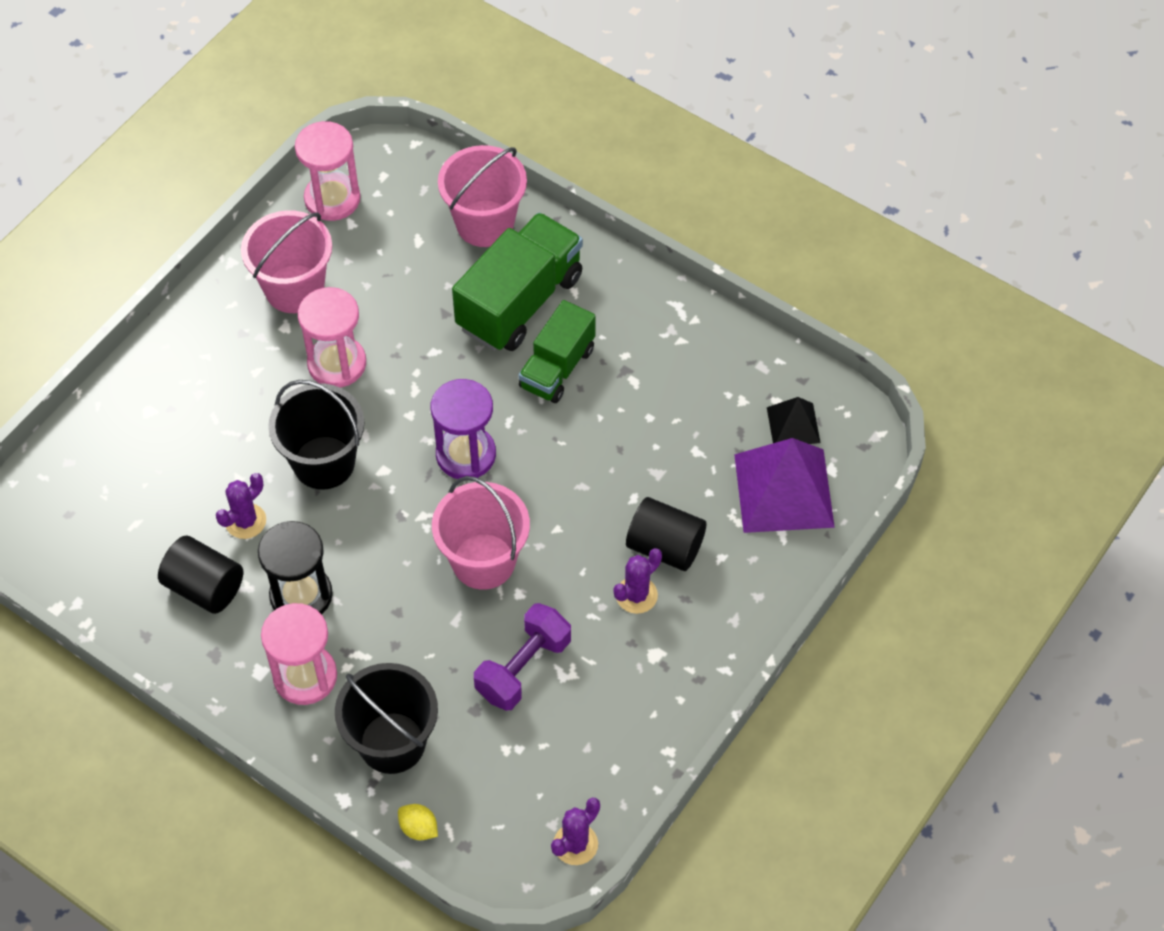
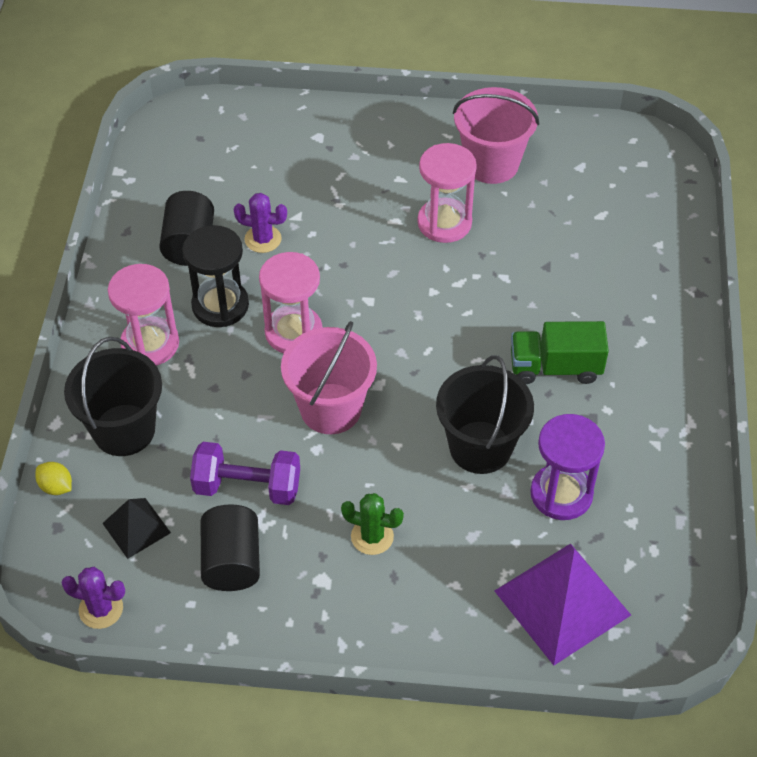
camera: 60 degrees right, 5 degrees down
black bucket [268,380,364,490] -> black bucket moved to [436,355,534,474]
pink hourglass [295,121,360,221] -> pink hourglass moved to [259,252,323,353]
yellow lemon [398,804,438,840] -> yellow lemon turned 60 degrees counterclockwise [35,462,72,495]
purple hourglass [431,379,496,479] -> purple hourglass moved to [530,414,605,520]
pink bucket [438,145,527,247] -> none
green truck [452,212,583,351] -> none
purple cactus [613,548,662,614] -> green cactus [341,493,404,555]
black cylinder [626,497,706,571] -> black cylinder moved to [201,504,260,591]
black pyramid [767,397,820,444] -> black pyramid moved to [102,498,171,559]

